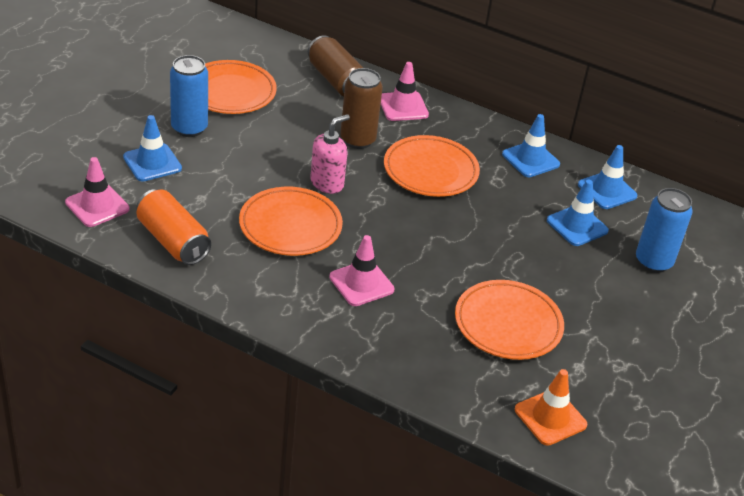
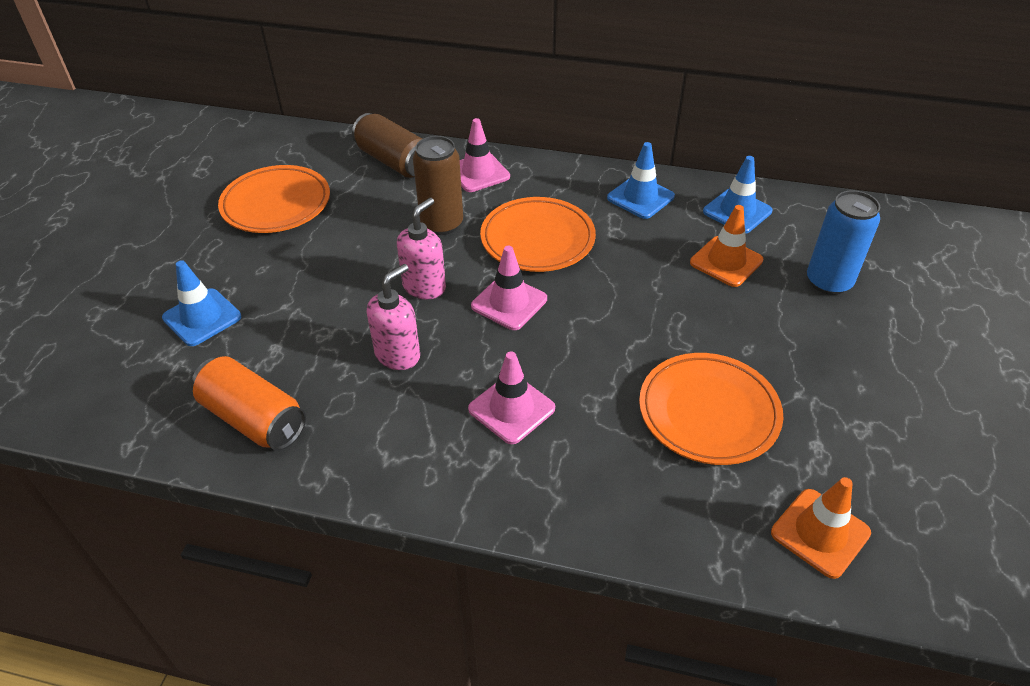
camera: 10 degrees left, 5 degrees up
pink traffic cone [65,157,129,227] -> pink traffic cone moved to [471,246,547,330]
blue can [170,55,208,137] -> none
orange plate [239,187,343,256] -> pink soap dispenser [367,264,420,370]
blue traffic cone [547,180,609,246] -> orange traffic cone [690,205,763,287]

